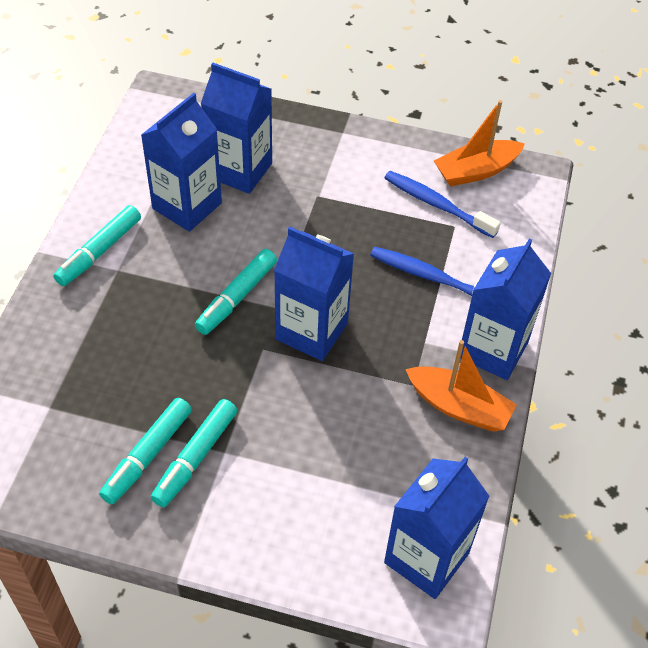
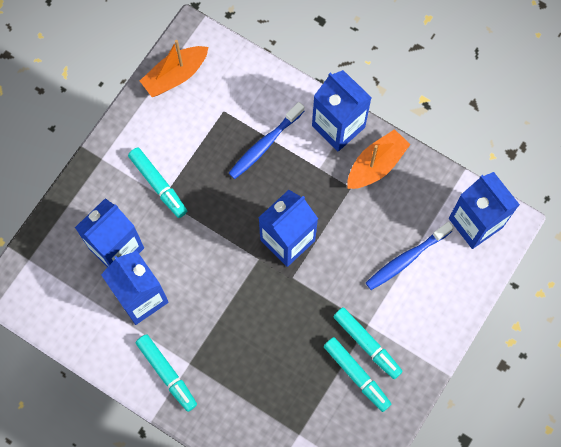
camera: 70 degrees left, 20 degrees up
turquoise marker [195,249,277,335] -> turquoise marker moved to [128,148,187,218]
blue toothbrush [384,171,501,238] -> blue toothbrush moved to [366,222,454,290]
orange boat [434,100,525,186] -> orange boat turned 60 degrees clockwise [140,40,208,97]

